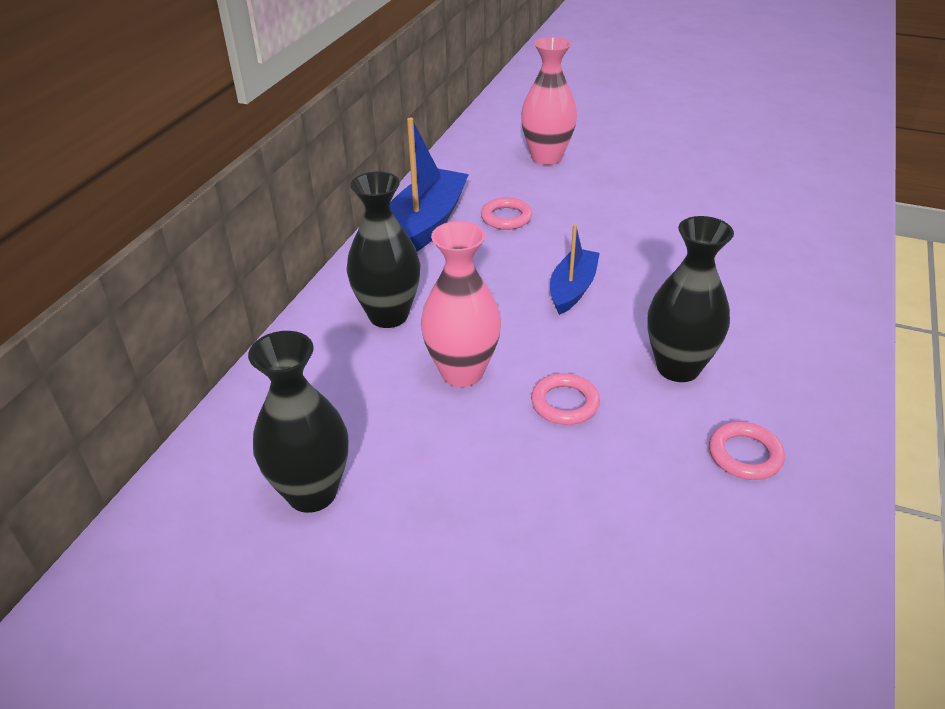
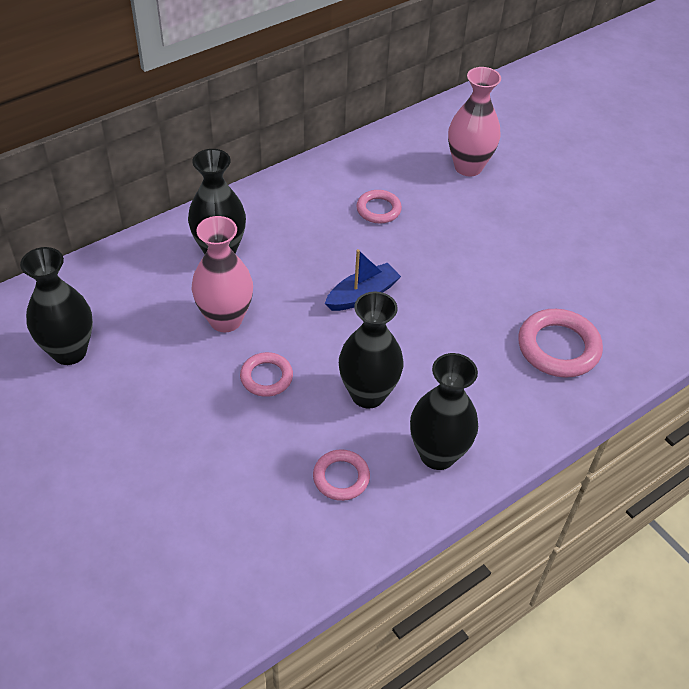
camera: 30 degrees right, 10 degrees up
blue boat [390,118,469,251] -> none
none -> black vase [410,353,478,470]
none -> pink ring [518,309,603,378]

